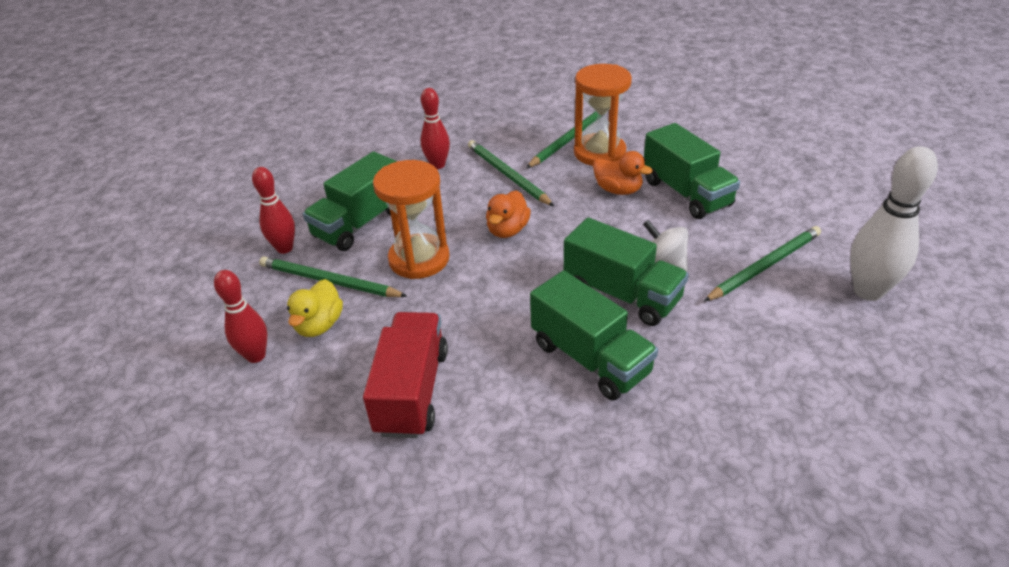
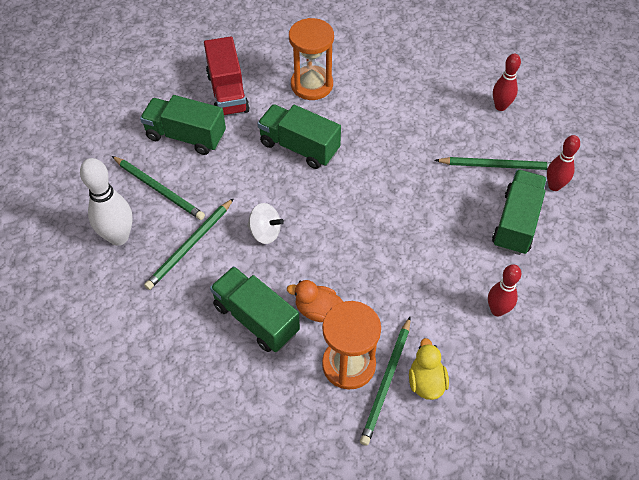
camera: 160 degrees right, 15 degrees up
yellow duck [287,279,343,337] -> yellow duck moved to [409,338,449,400]
red truck [363,312,448,438] -> red truck moved to [204,36,250,116]
orange hourglass [373,160,450,279] -> orange hourglass moved to [289,18,334,100]
green pencil [468,140,554,206] -> green pencil moved to [112,156,205,220]
orange duck [486,190,531,238] -> none
green truck [564,218,689,326] -> green truck moved to [140,95,226,155]

